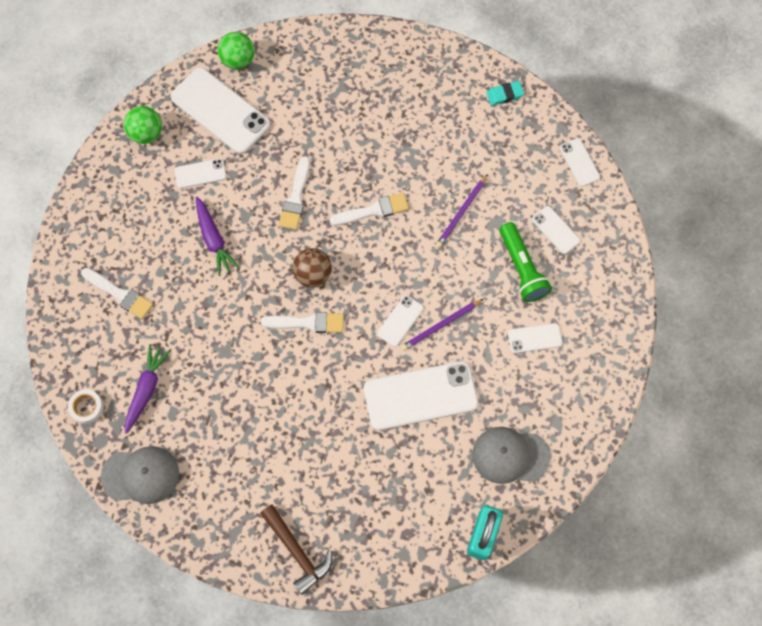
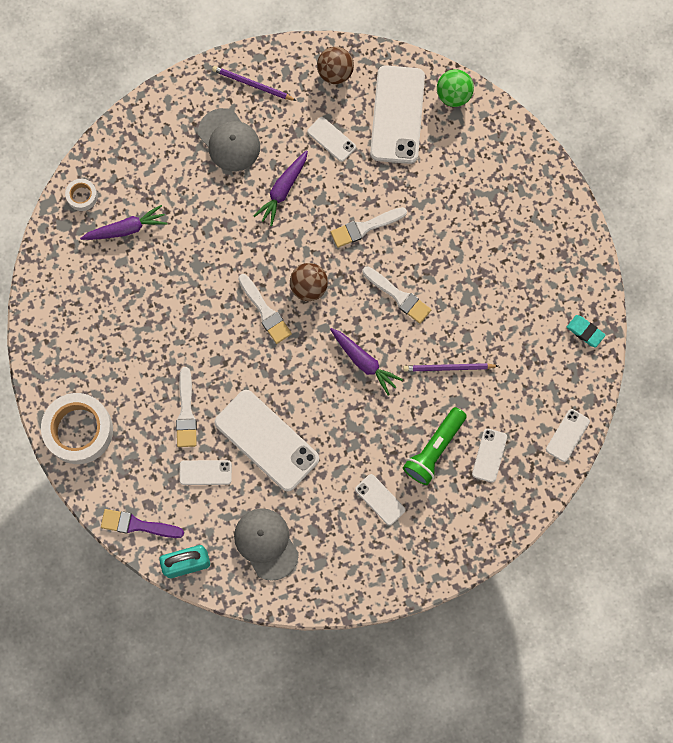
camera: 55 degrees right, 5 degrees up
white brush [81,268,153,319] -> white brush moved to [176,367,197,447]
grey cap [101,446,179,504] -> grey cap moved to [198,108,260,171]
green ball [124,106,162,144] -> brown ball [317,47,354,84]
brown hammer [260,504,332,595] -> white tape [41,393,113,464]
white phone [377,295,424,347] -> white phone moved to [179,460,232,485]
purple pencil [401,299,483,351] -> purple pencil moved to [212,66,297,101]
none -> purple brush [101,509,184,538]
none -> purple carrot [330,328,403,395]

